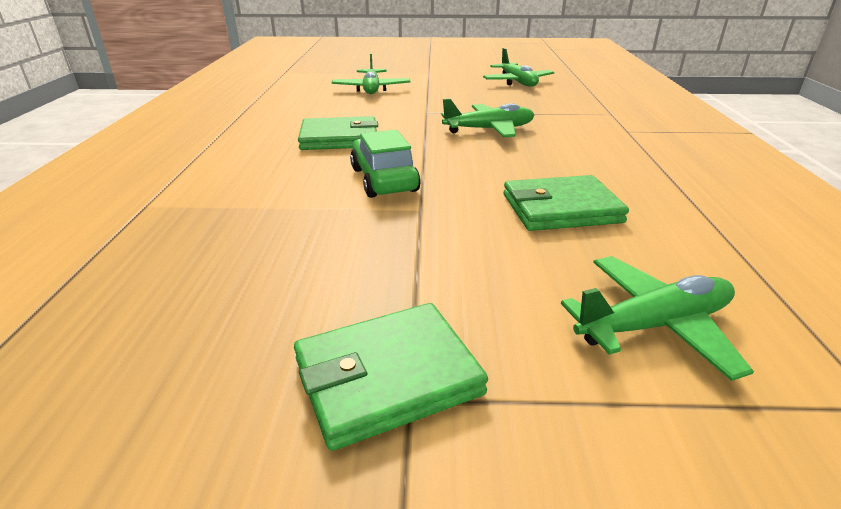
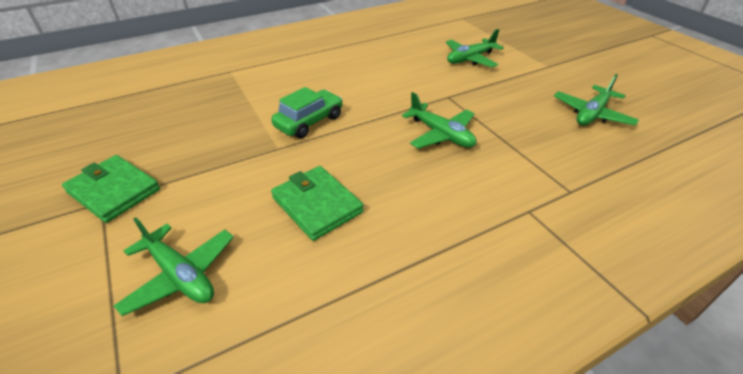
camera: 60 degrees right, 10 degrees up
green wallet [298,116,378,150] -> none

